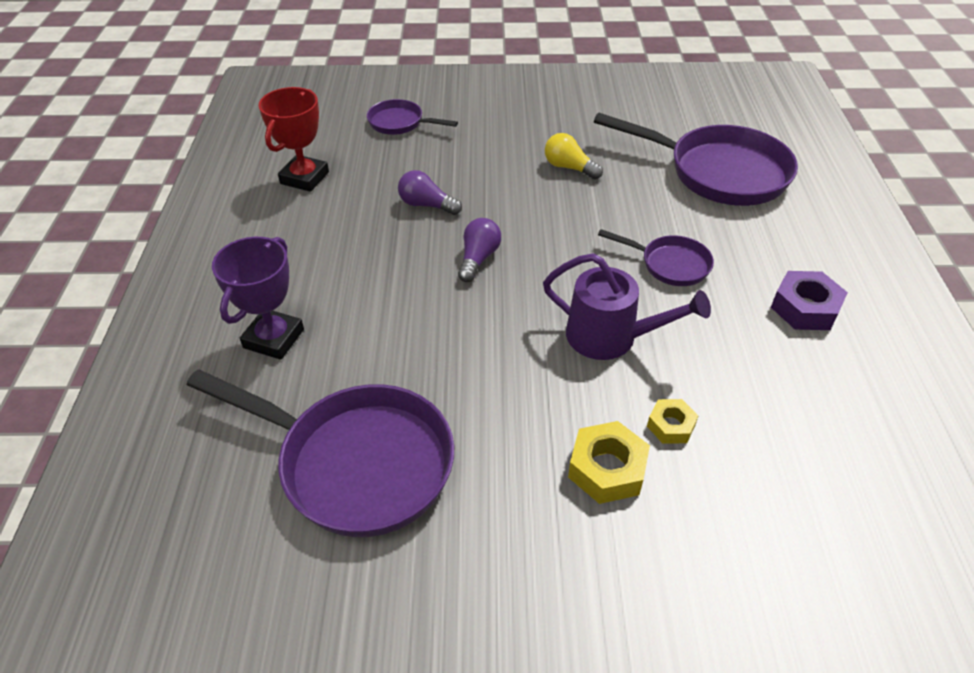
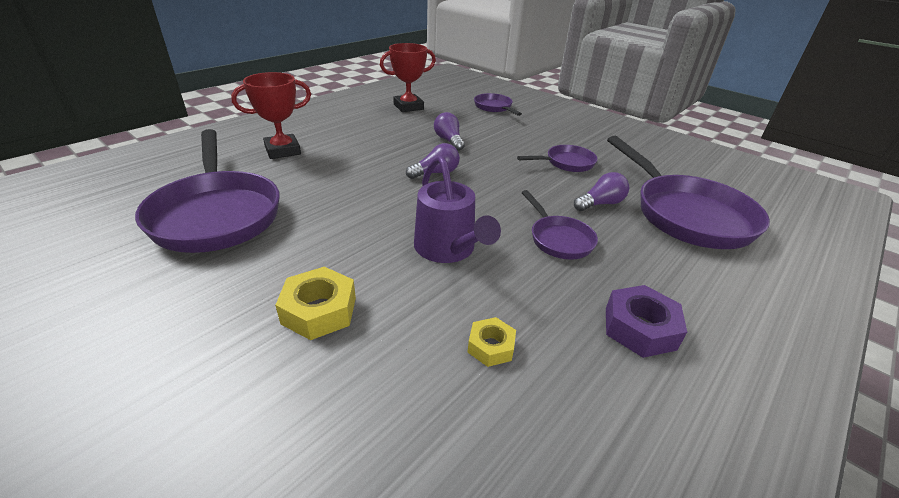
camera: 40 degrees right, 10 degrees down
purple trophy [212,237,304,360] -> red trophy [231,72,311,159]
yellow light bulb [545,133,603,179] -> purple pan [517,145,598,172]
yellow nut [647,399,698,444] -> yellow nut moved to [468,317,516,367]
none -> purple light bulb [574,172,629,211]

